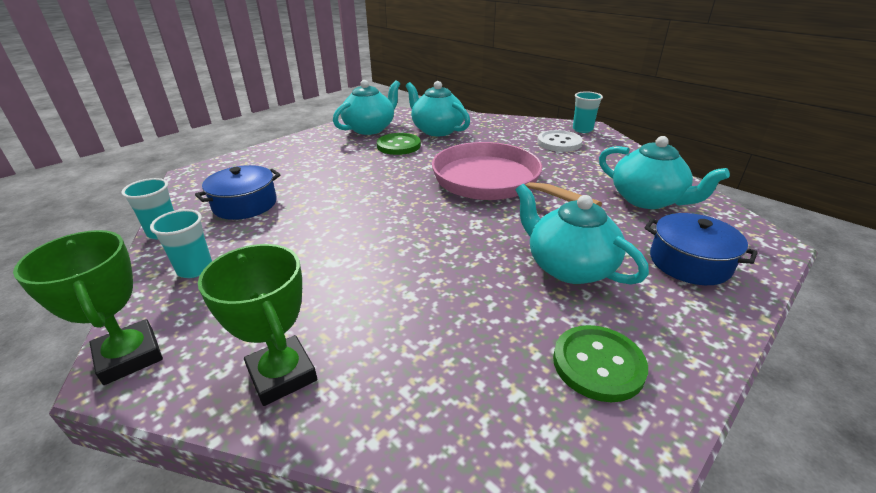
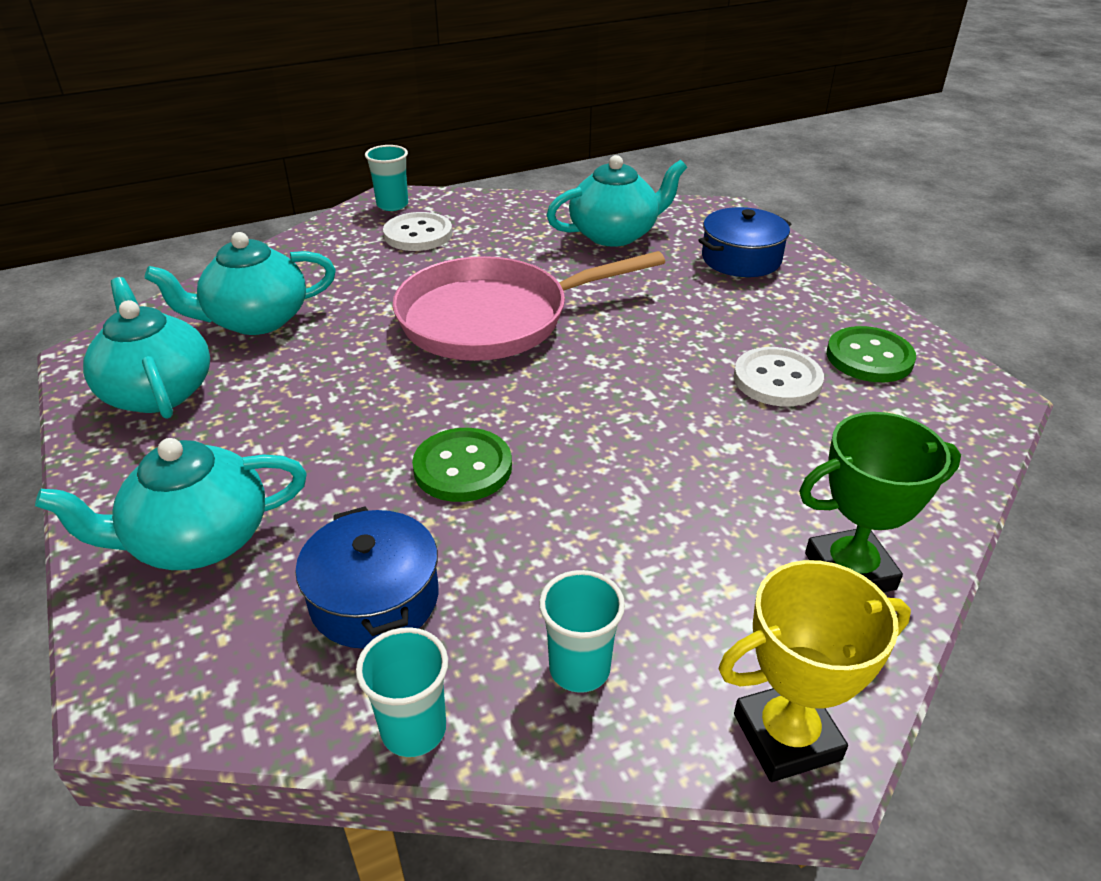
camera: 70 degrees left, 5 degrees up
green trophy [13,230,163,385] -> yellow trophy [719,560,911,782]
green button [377,133,421,155] -> green button moved to [412,428,512,502]
turquoise teapot [515,184,649,284] -> turquoise teapot moved to [35,438,307,570]
none -> white button [734,347,824,406]

